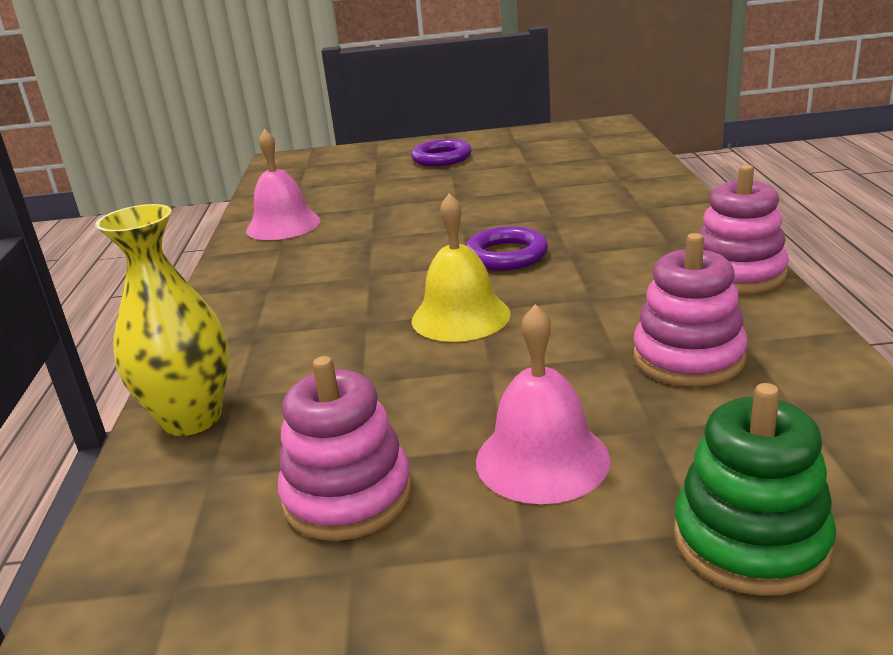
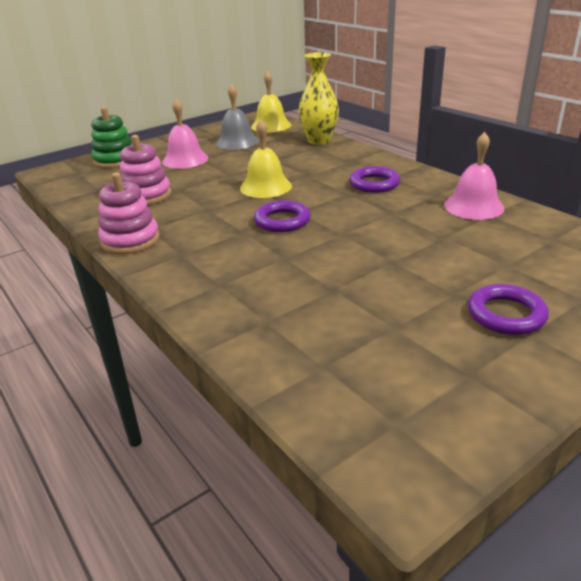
camera: 145 degrees right, 5 degrees up
pink stacking toy [278,356,412,541] -> grey bell [216,84,259,150]
none -> yellow bell [251,71,291,132]
none -> purple ring [349,166,400,193]

